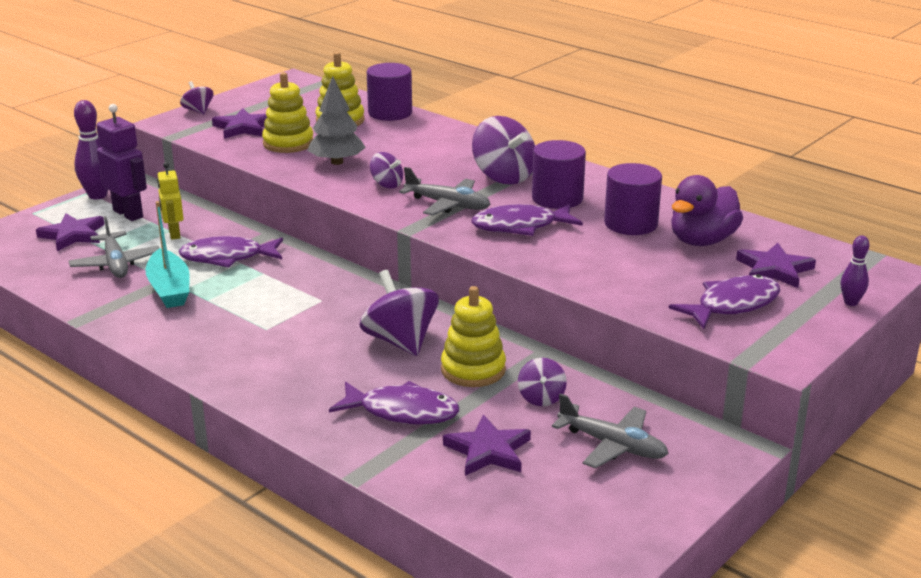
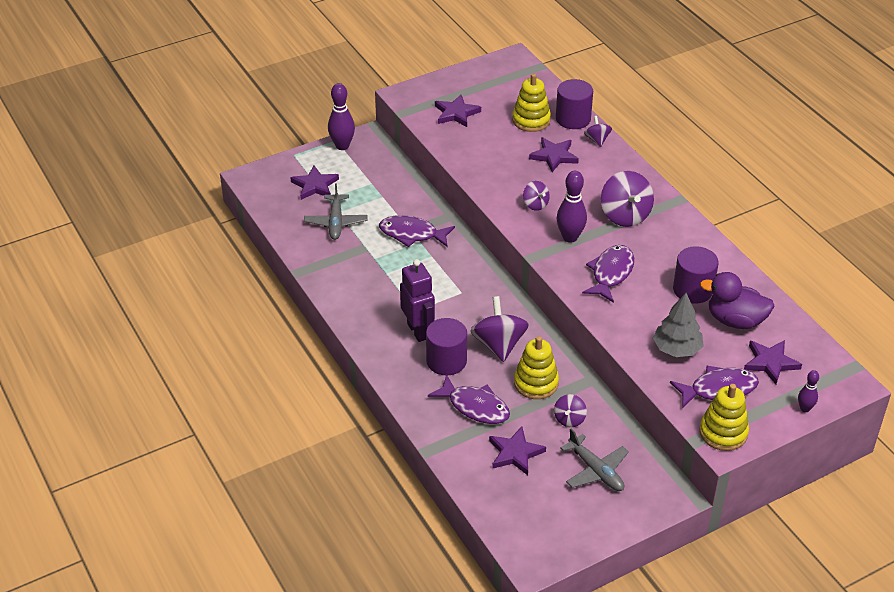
camera: 20 degrees right, 15 degrees up
purple robot [96,104,147,221] -> purple robot moved to [400,259,435,342]
turquoise boat [146,201,190,308] -> none
yellow robot [157,162,184,240] -> none
purple spinning top [180,81,213,115] -> purple spinning top moved to [584,116,612,147]
yellow stacking toy [262,72,313,153] -> yellow stacking toy moved to [700,384,749,451]
grey tree [307,76,366,165] -> grey tree moved to [653,293,704,357]
grey plane [399,167,490,216] -> purple bowling pin [557,171,587,243]
purple fish [471,204,583,236] -> purple fish turned 105 degrees clockwise [582,245,634,303]
purple cylinder [532,140,586,209] -> purple cylinder moved to [426,318,467,375]
purple duck [671,175,743,246] -> purple duck turned 45 degrees clockwise [700,272,774,329]
none -> purple star [529,137,579,172]

